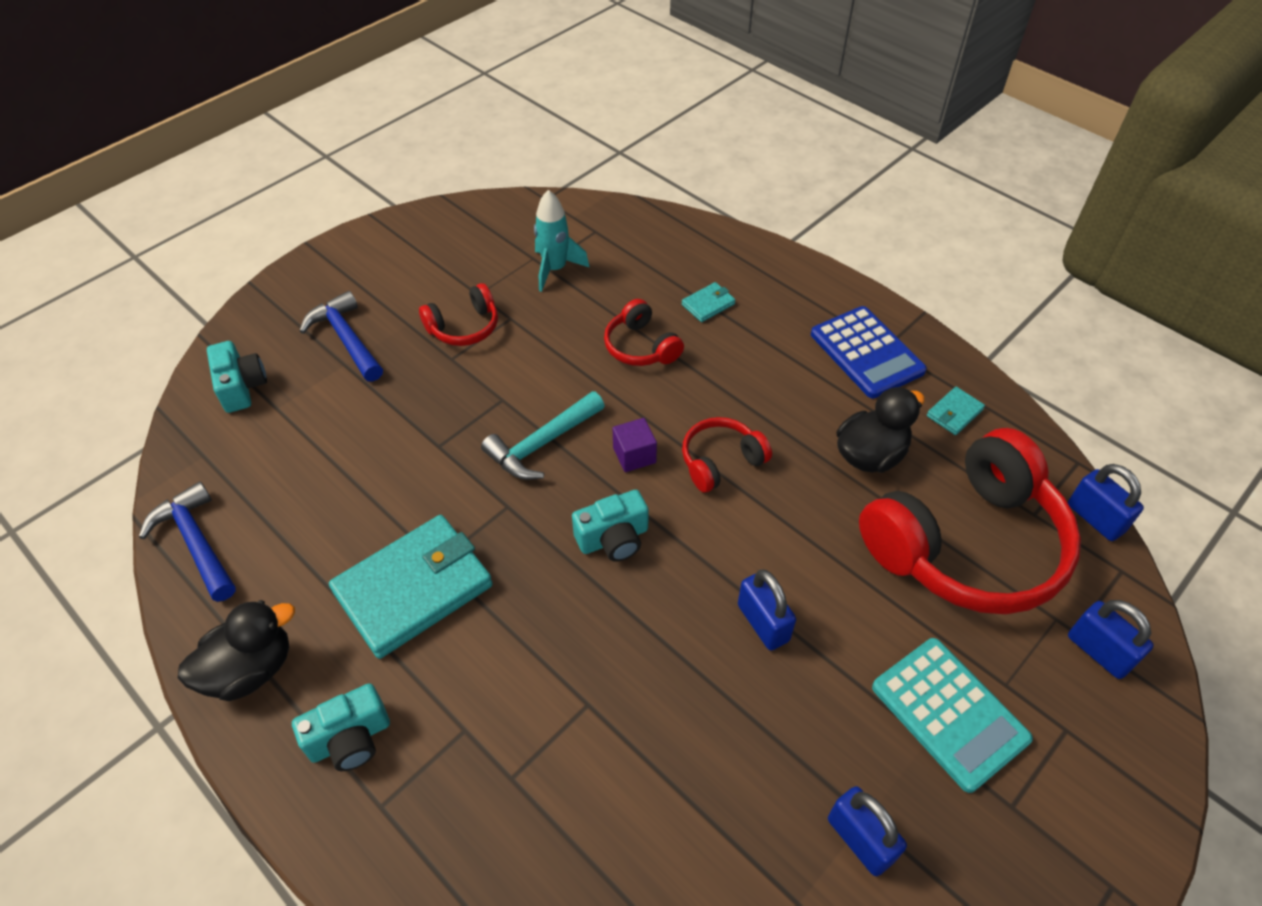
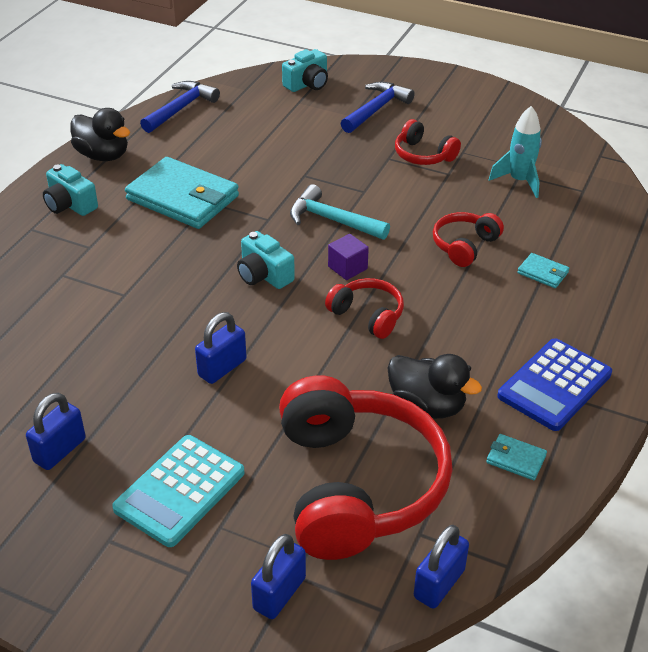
camera: 70 degrees right, 10 degrees down
red headphones [859,428,1081,614] -> red headphones turned 135 degrees counterclockwise [279,375,453,560]

